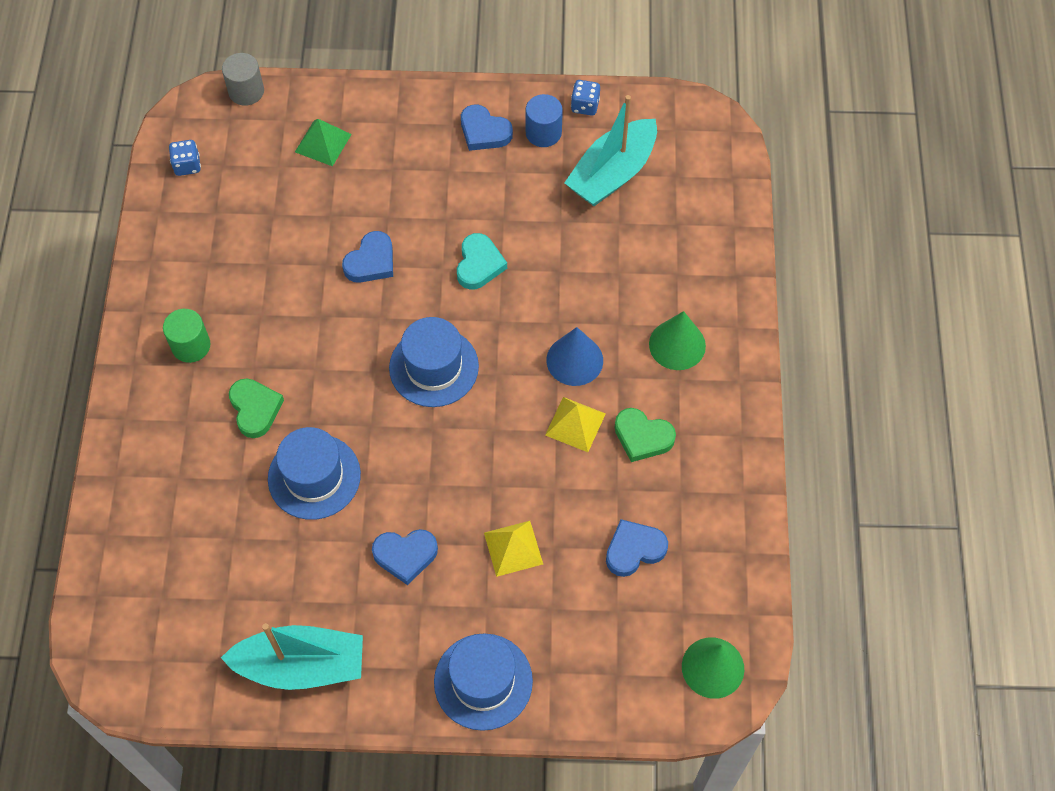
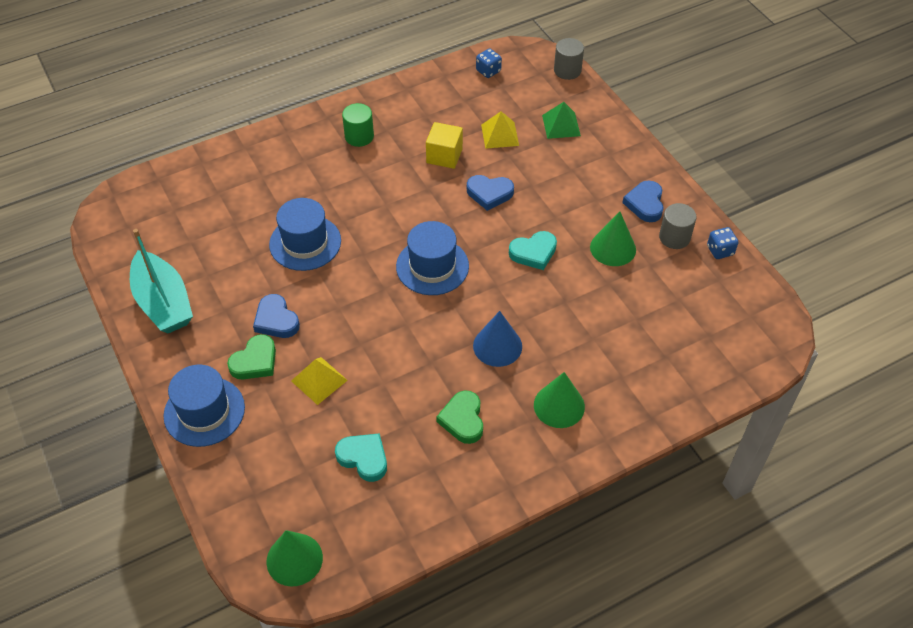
camera: 60 degrees right, 10 degrees down
green heart [229,378,284,438] -> green heart moved to [227,334,276,380]
blue cylinder [525,94,563,147] -> grey cylinder [659,203,697,249]
yellow pyramid [545,397,606,452] -> yellow pyramid moved to [481,111,519,149]
turquoise boat [564,95,657,206] -> none
blue heart [606,519,668,577] -> turquoise heart [335,433,387,482]
none -> yellow cube [426,122,463,169]
none -> green cone [590,211,636,266]

